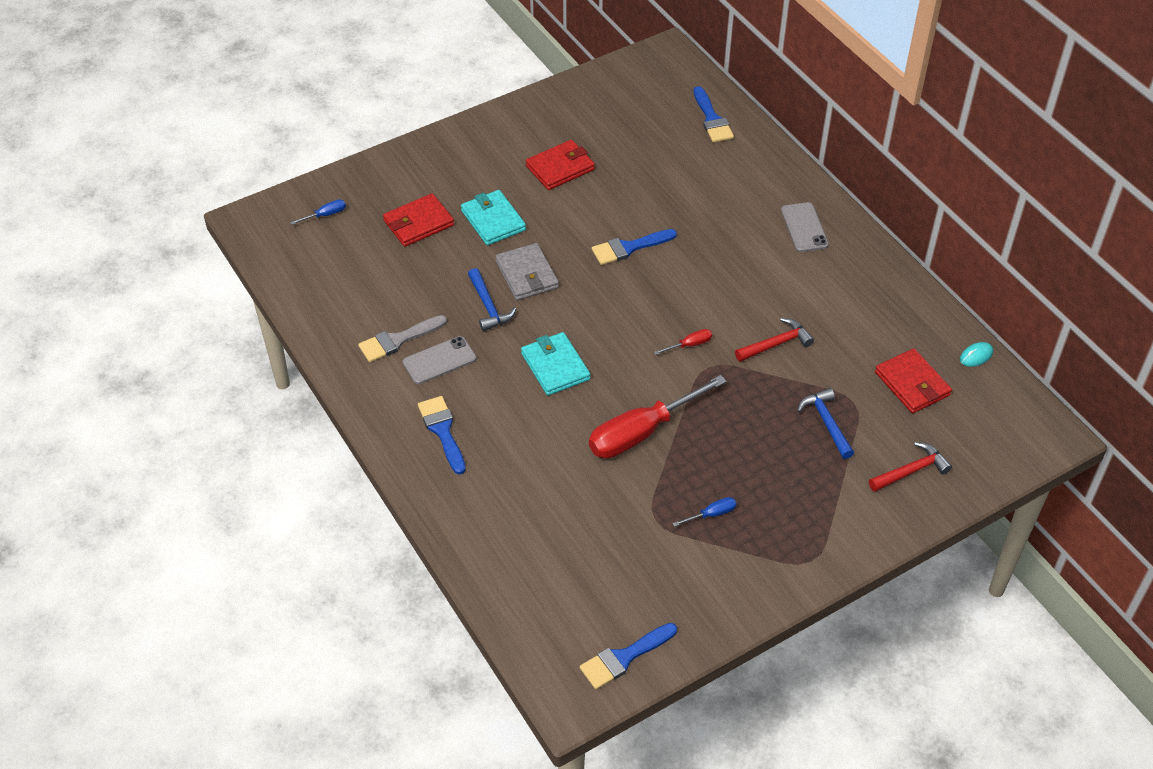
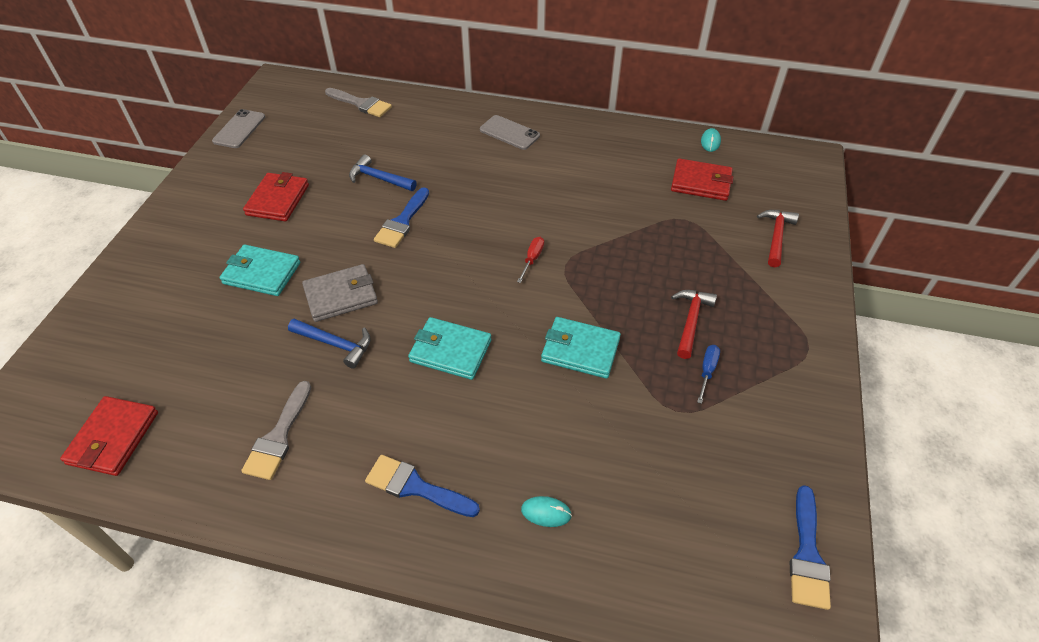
camera: 45 degrees left, 0 degrees up
blue screwdriver [290,199,346,225] -> none
red wallet [383,193,454,247] -> red wallet moved to [60,396,158,476]
grey phone [403,336,476,384] -> grey phone moved to [212,109,265,148]
grey wallet [495,243,559,300] -> grey wallet turned 45 degrees counterclockwise [302,264,378,322]
red screwdriver [589,375,727,458] -> turquoise wallet [541,317,621,379]
blue brush [693,86,734,142] -> grey brush [325,88,392,117]
red hammer [735,318,814,362] -> red hammer moved to [671,290,717,359]
blue hammer [797,388,854,459] -> blue hammer moved to [349,154,417,191]
none -> turquoise mouse [521,496,572,527]

